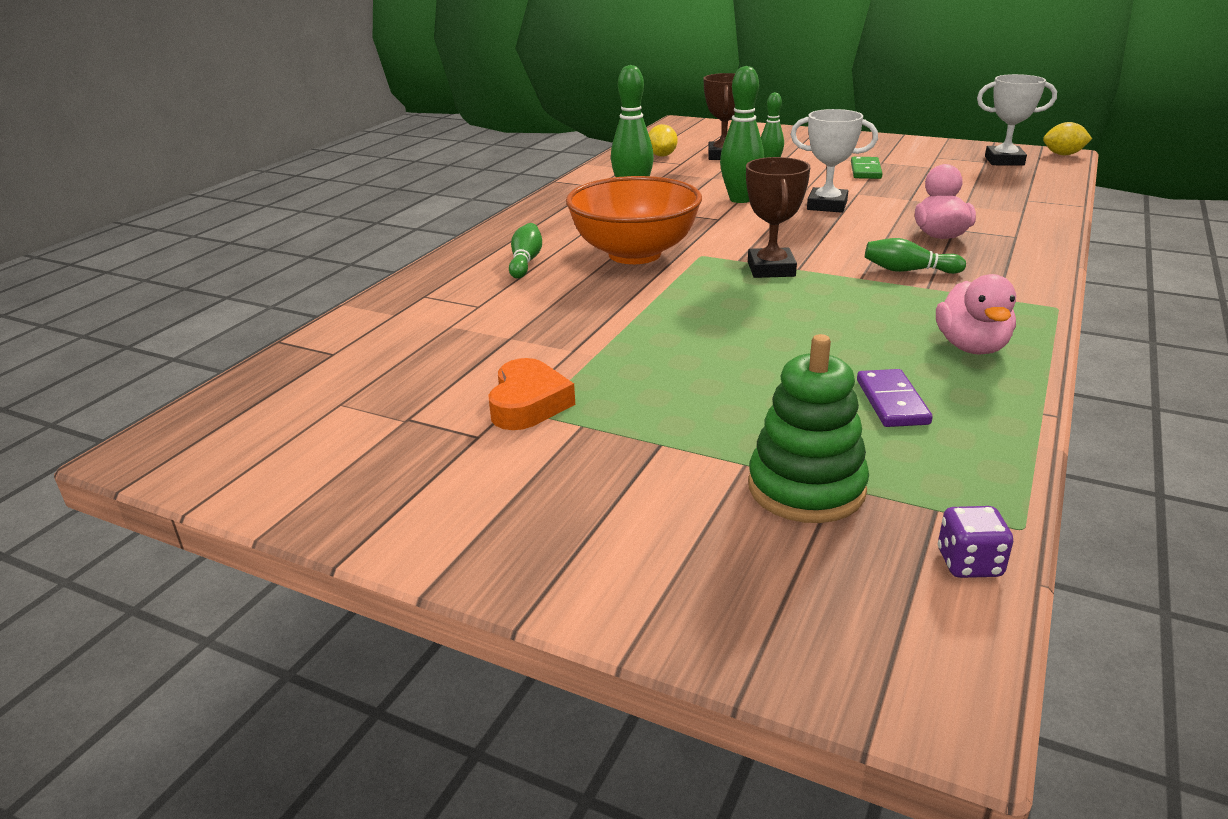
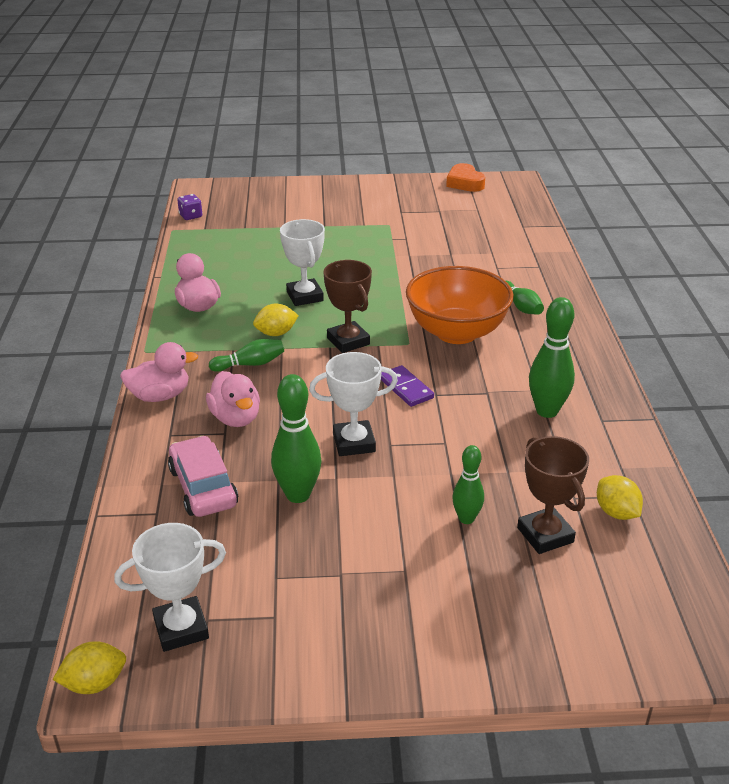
camera: 150 degrees right, 5 degrees up
orange heart [489,358,575,430] -> orange heart moved to [446,163,485,192]
green bowling pin [720,66,764,203] -> green bowling pin moved to [271,374,322,503]
green stacking toy [748,334,869,523] -> none
green domino [851,157,883,179] -> none
purple domino [857,369,933,427] -> purple domino moved to [381,365,434,407]
none -> pink duck [120,342,198,402]
none -> pink car [168,436,238,517]
none -> yellow lemon [253,304,299,336]
none -> white trophy [280,219,325,306]

